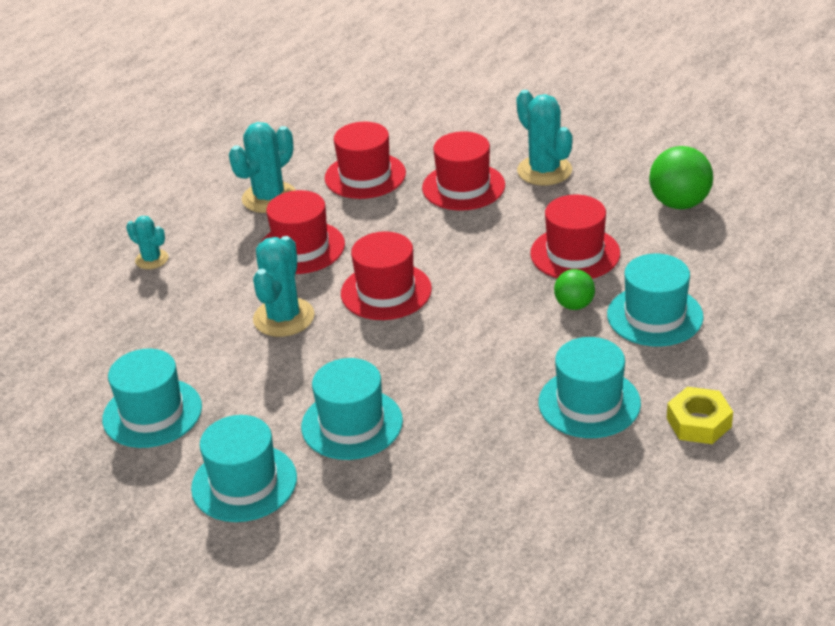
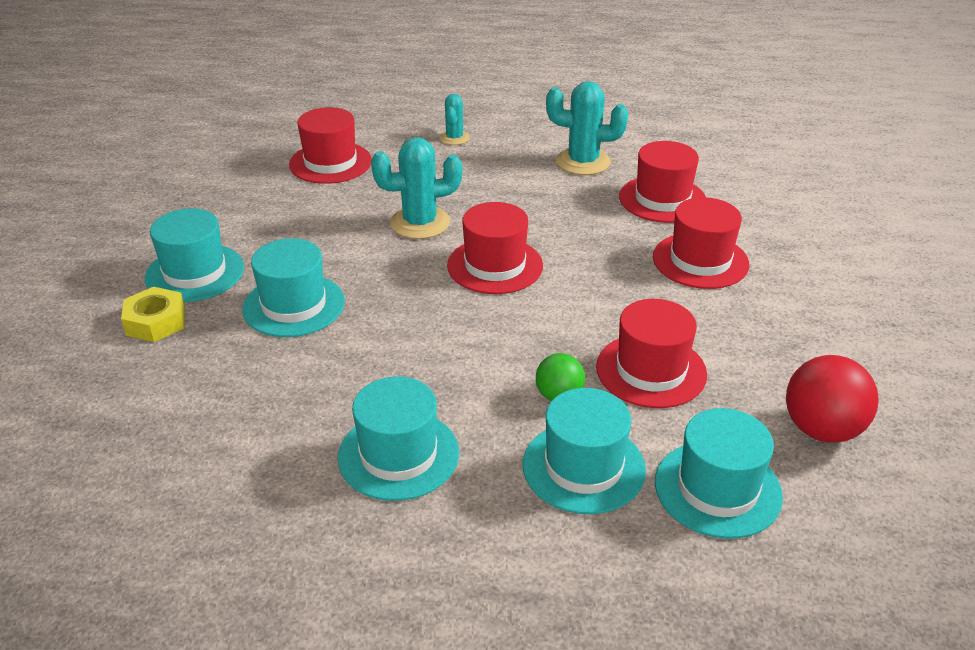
camera: 60 degrees right, 0 degrees up
turquoise hat [102,349,202,448] -> turquoise hat moved to [655,408,783,539]
red hat [261,190,345,274] -> red hat moved to [289,107,372,184]
turquoise cactus [516,90,572,185] -> none
green ball [649,146,713,209] -> red ball [786,355,878,443]
yellow nut [667,387,733,444] -> yellow nut moved to [121,287,185,342]

